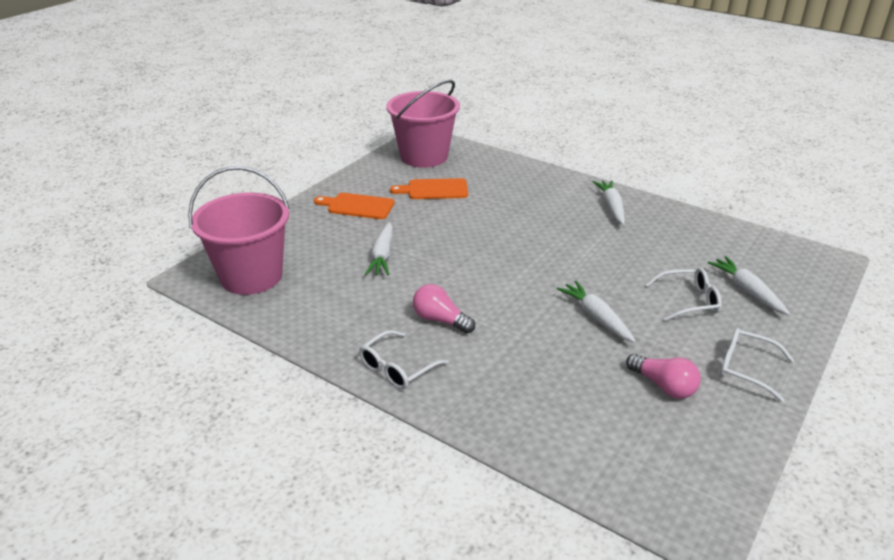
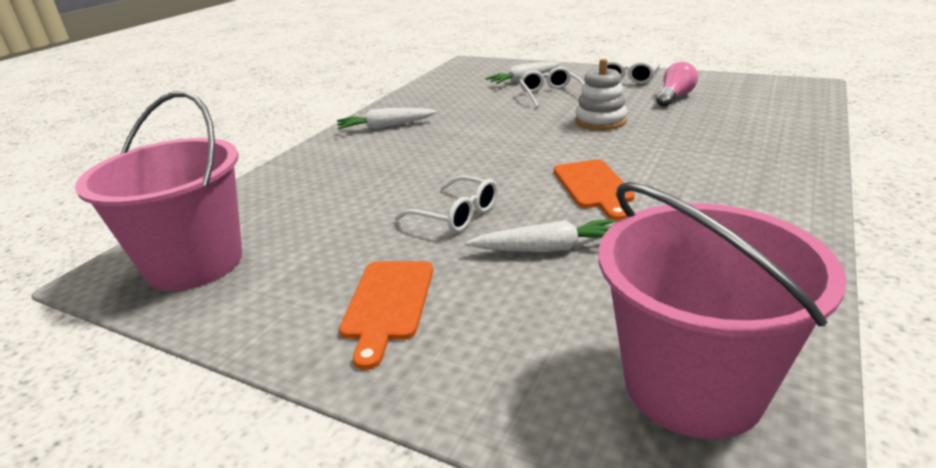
camera: 95 degrees left, 5 degrees down
white glasses [359,330,449,390] -> white glasses moved to [395,176,498,233]
orange cutting board [390,178,468,199] -> orange cutting board moved to [554,159,635,221]
pink light bulb [413,284,475,334] -> none
white carrot [557,281,636,343] -> white stacking toy [575,58,627,130]

